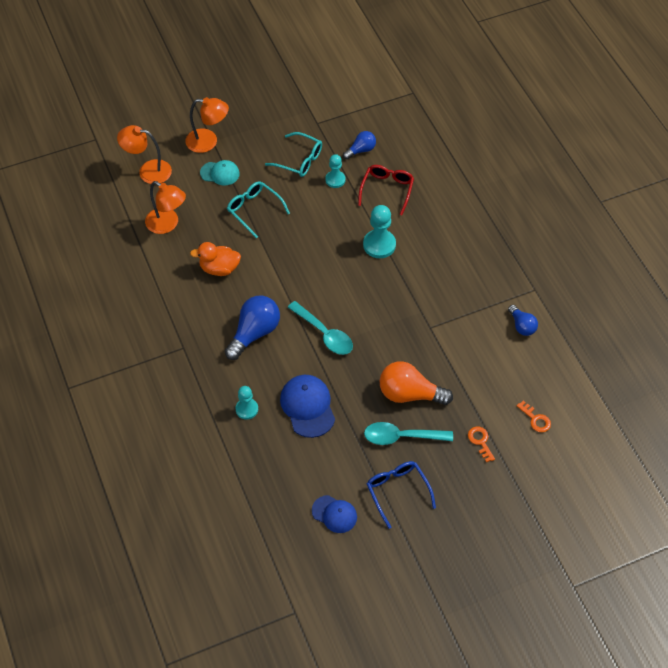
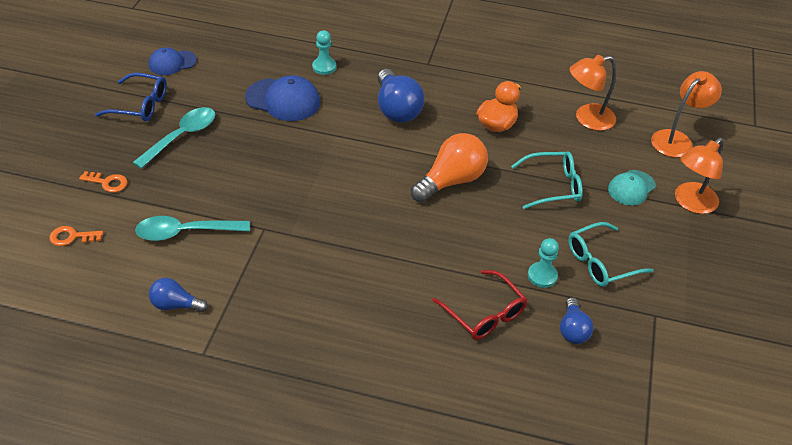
camera: 125 degrees right, 10 degrees down
turquoise spoon [288,301,353,355] -> turquoise spoon moved to [135,216,250,241]
turquoise pawn [363,205,396,258] -> none
orange light bulb [380,361,453,405] -> orange light bulb moved to [411,133,488,203]

